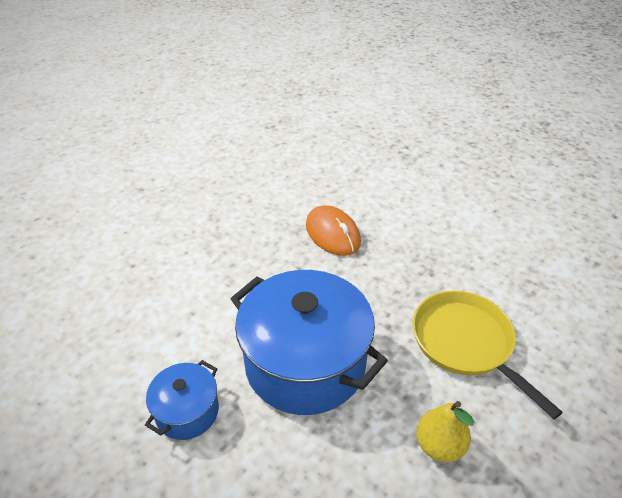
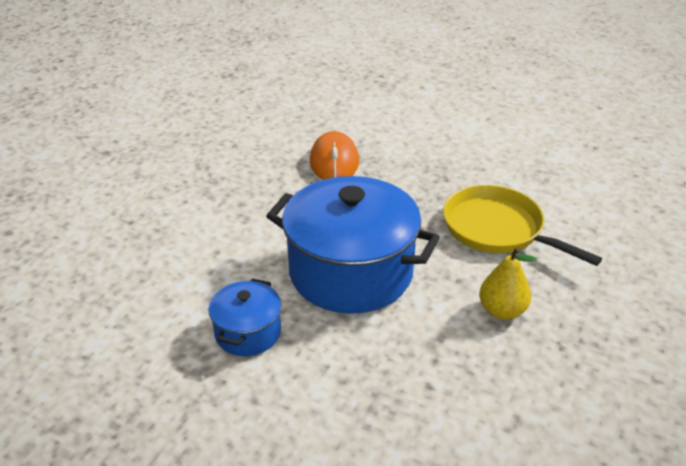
camera: 15 degrees left, 5 degrees down
orange mouse [306,205,361,256] -> orange mouse turned 45 degrees clockwise [310,131,359,180]

